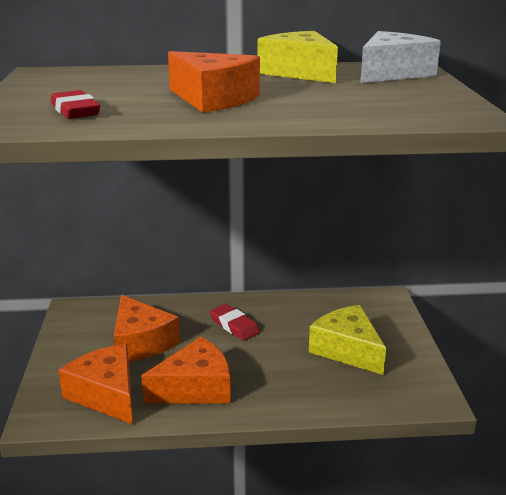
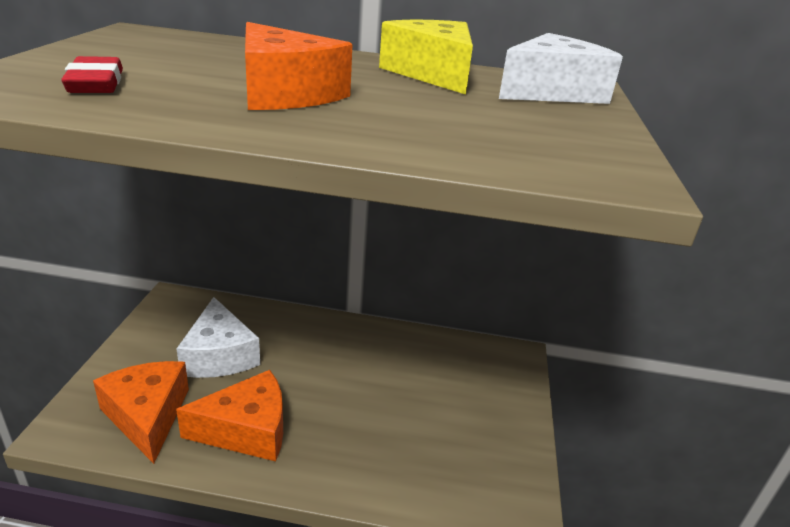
camera: 10 degrees right, 5 degrees up
orange cheese [114,295,180,362] -> white cheese [176,297,260,378]
red eraser [210,304,260,341] -> none
yellow cheese [309,305,386,375] -> none

